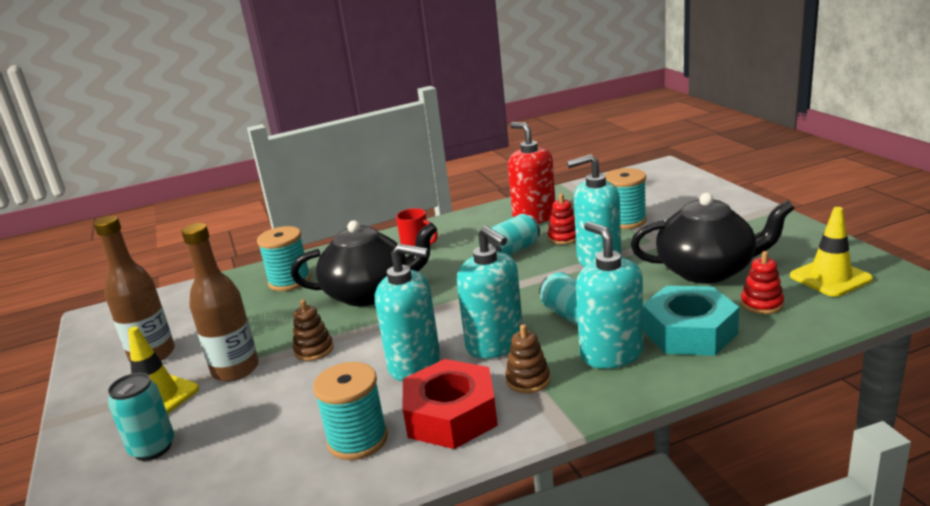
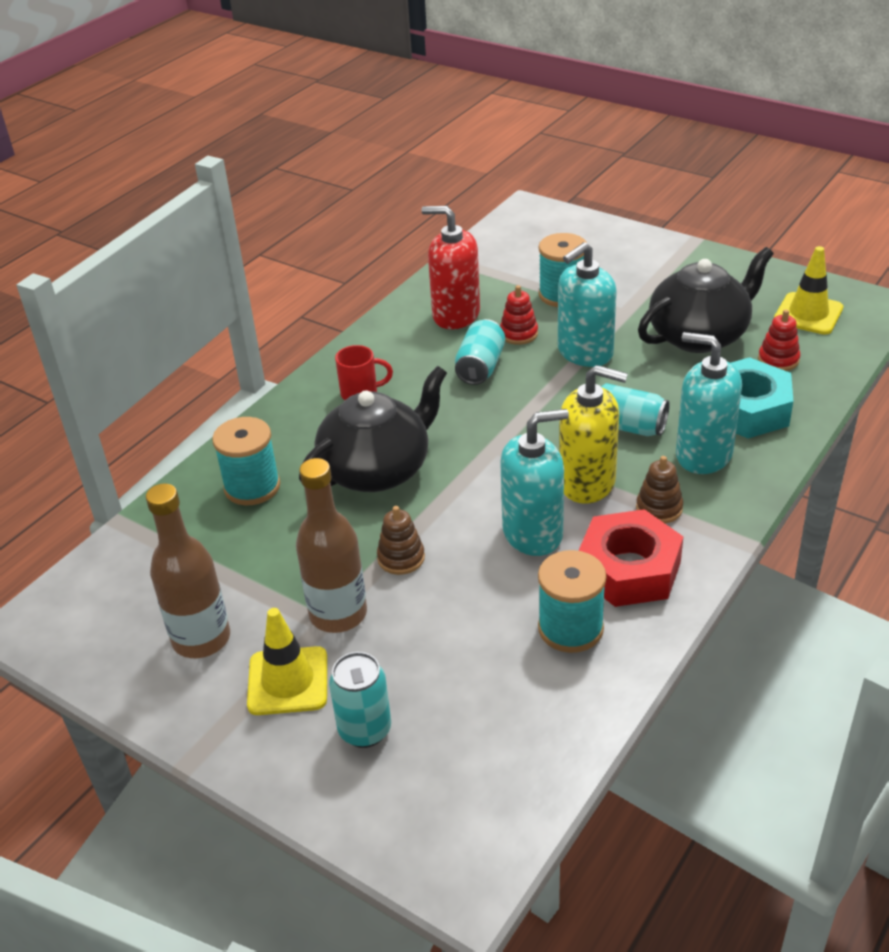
camera: 35 degrees left, 15 degrees up
turquoise soap dispenser [457,226,523,359] -> yellow soap dispenser [559,365,628,504]

